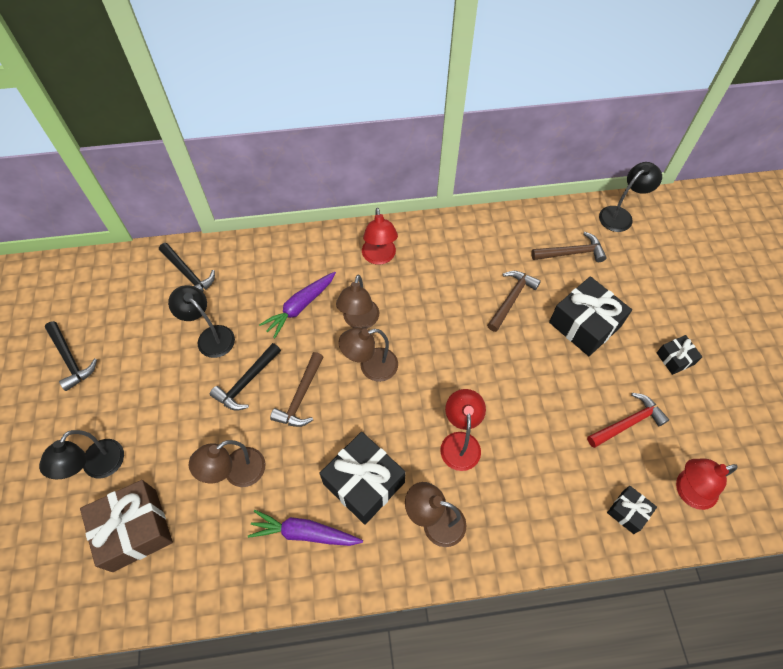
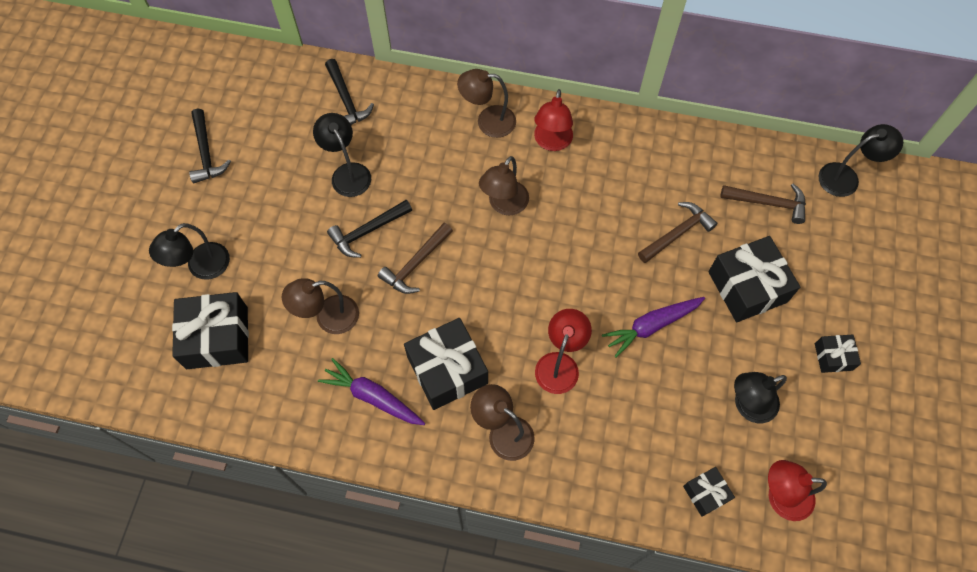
camera: 20 degrees right, 5 degrees up
brown gift [80,480,173,572] -> black gift [172,292,249,369]
purple carrot [259,272,336,339] -> purple carrot moved to [602,297,705,358]
brown lamp [339,327,398,382] -> brown lamp moved to [457,69,516,138]
red hammer [587,393,669,448] -> black lamp [734,372,787,423]

